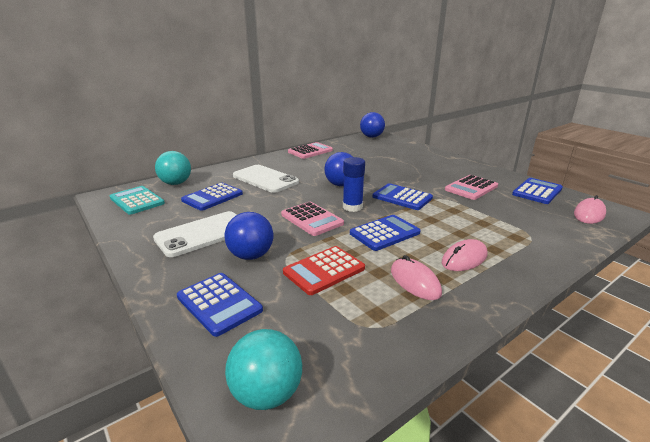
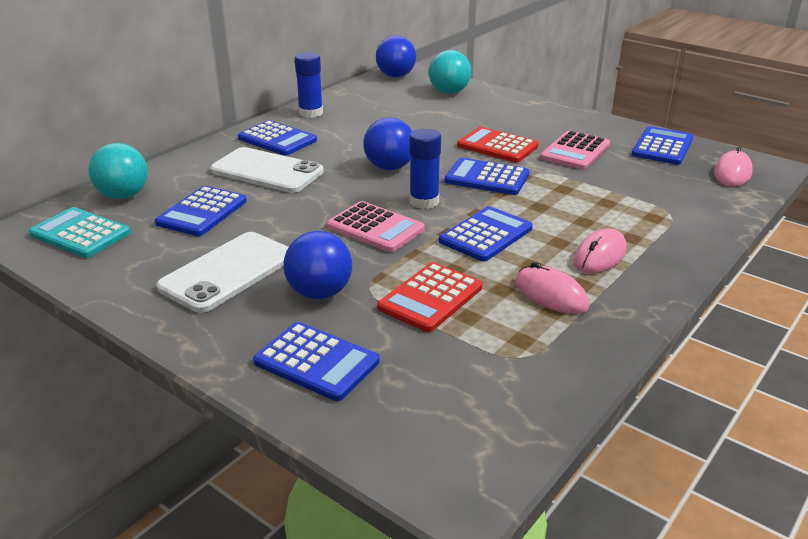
camera: 15 degrees left, 5 degrees up
turquoise ball [225,329,302,410] -> turquoise ball moved to [429,50,471,94]
pink calculator [288,142,333,159] -> blue glue stick [295,52,323,118]
none -> blue calculator [238,120,317,156]
none -> red calculator [457,127,538,163]

